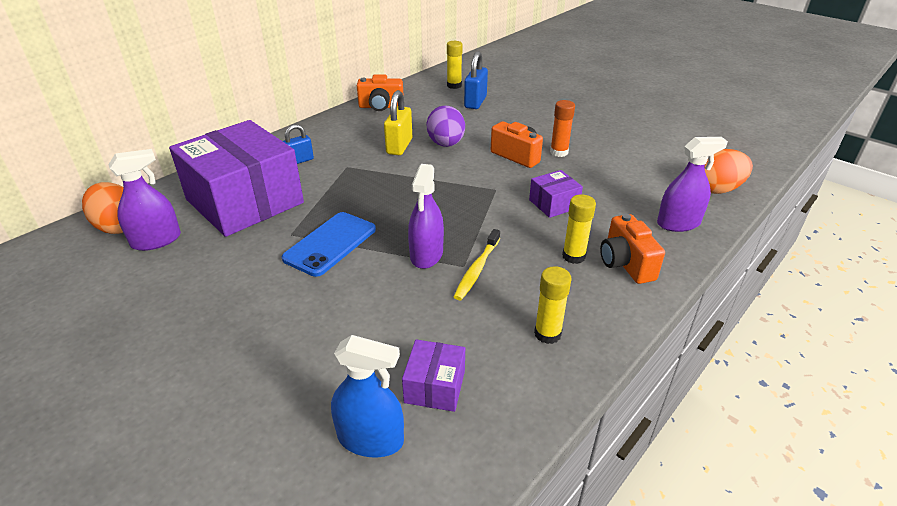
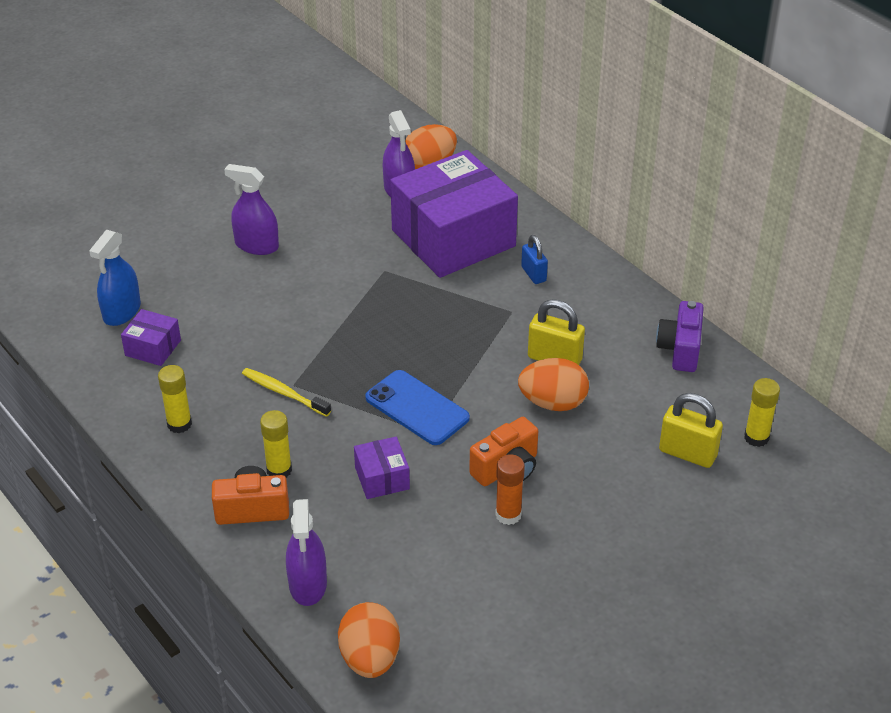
camera: 100 degrees right, 5 degrees up
blue phone [282,212,376,277] -> blue phone moved to [365,370,470,445]
orange camera [357,74,404,111] -> purple camera [656,301,704,372]
purple spray bottle [408,164,444,269] -> purple spray bottle moved to [224,164,279,255]
purple egg [427,105,465,147] -> orange egg [518,358,589,411]
blue padlock [464,51,488,109] -> yellow padlock [659,393,723,468]

